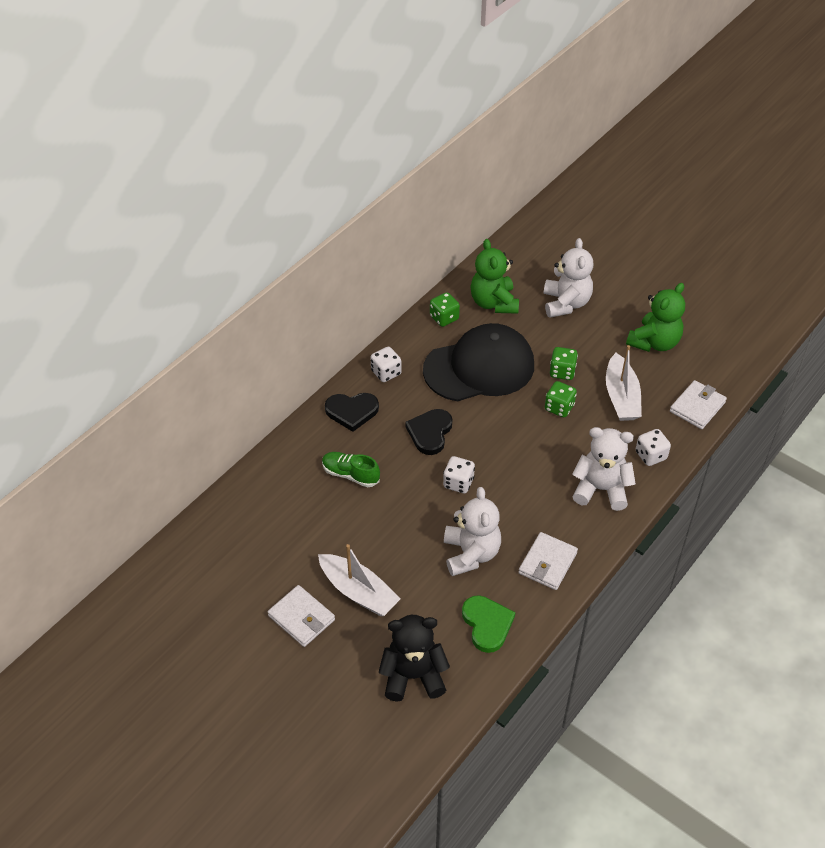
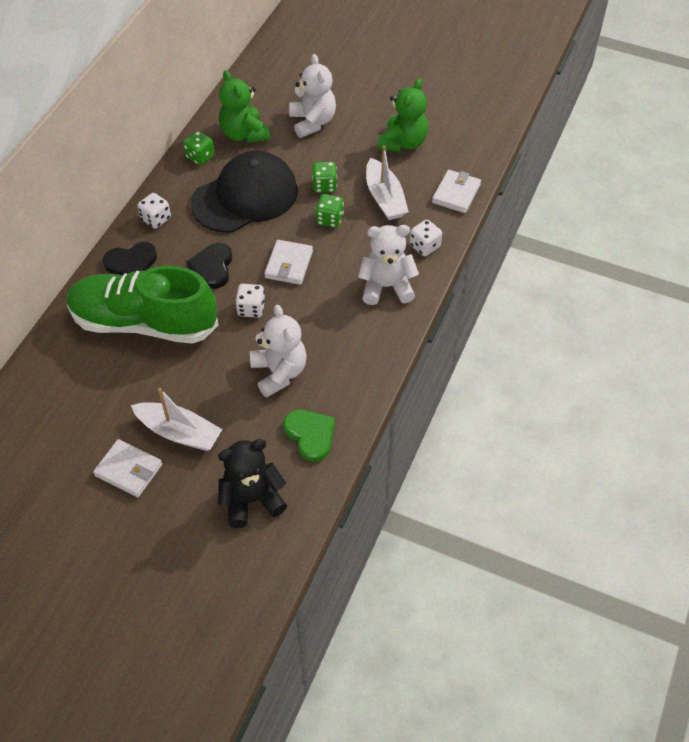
camera: 15 degrees left, 5 degrees up
green shoe [322,452,380,487] -> green shoe [67,266,219,344], size x2.43
white wallet [519,532,578,590] -> white wallet moved to [264,240,313,285]

